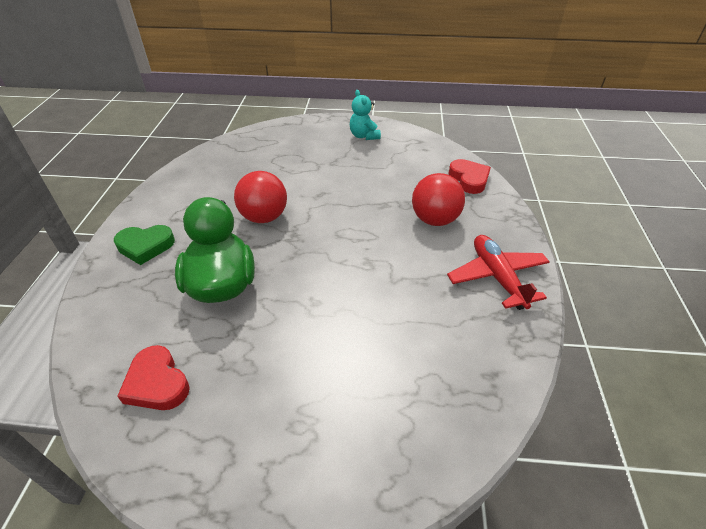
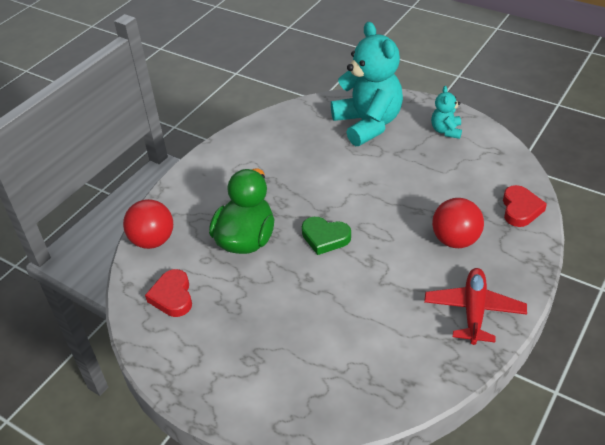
camera: 30 degrees right, 0 degrees up
green heart [114,225,175,265] -> green heart moved to [302,217,351,255]
red ball [234,171,287,223] -> red ball moved to [123,199,173,249]
none -> turquoise teddy bear [331,22,403,146]

